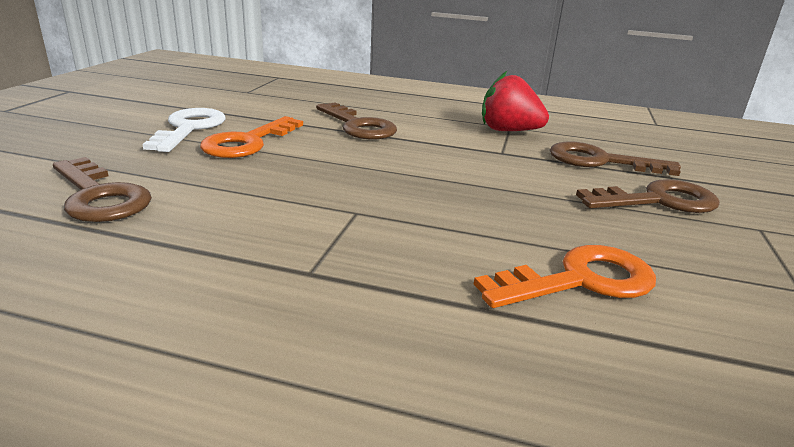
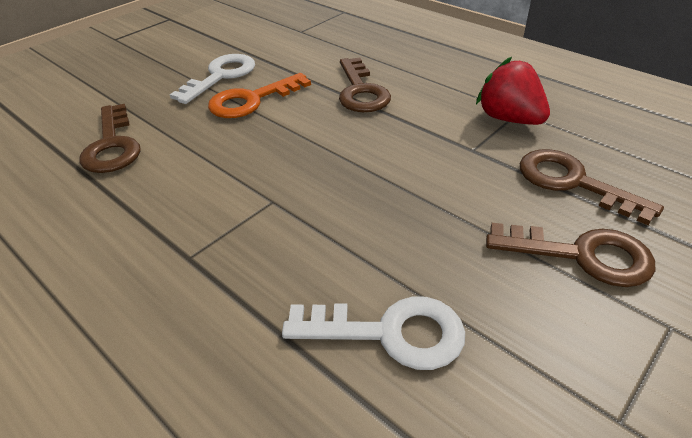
camera: 30 degrees right, 15 degrees up
orange key [473,245,656,308] -> white key [282,297,465,370]

